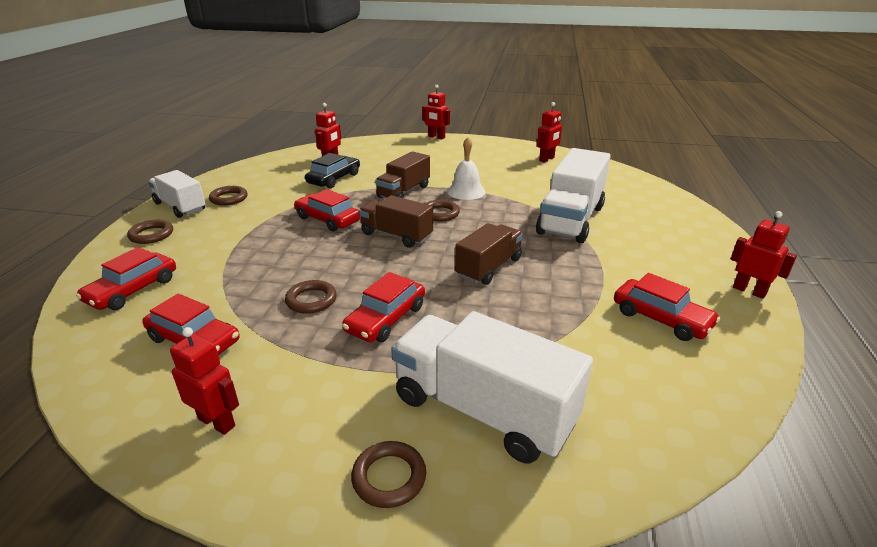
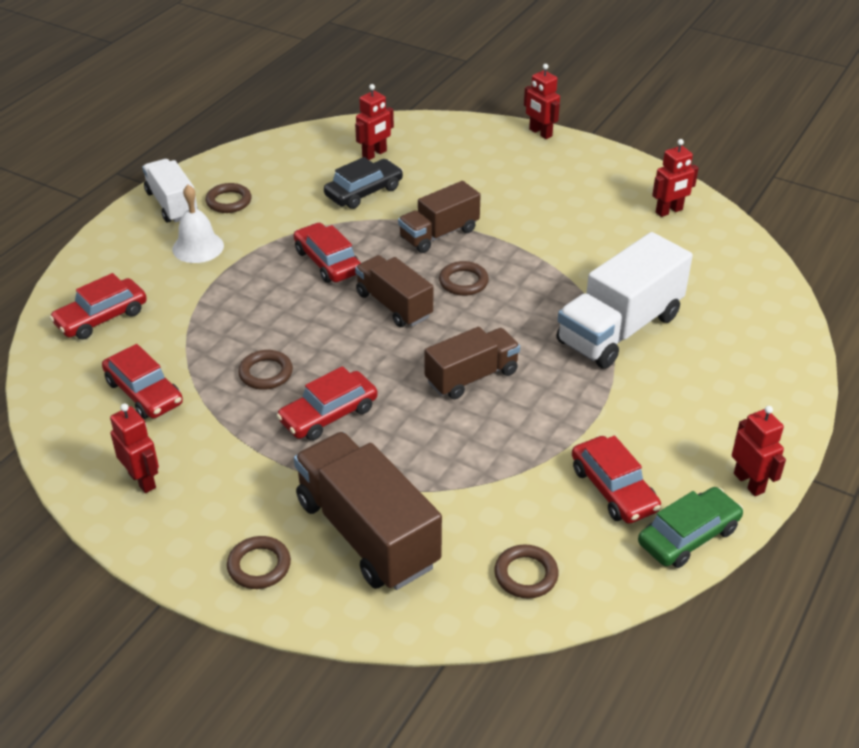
camera: 20 degrees right, 10 degrees up
brown ring [127,220,173,244] -> brown ring moved to [494,545,559,598]
white truck [391,311,593,464] -> brown truck [294,432,442,590]
white bell [447,137,486,200] -> white bell moved to [172,185,224,263]
none -> green car [638,487,743,568]

